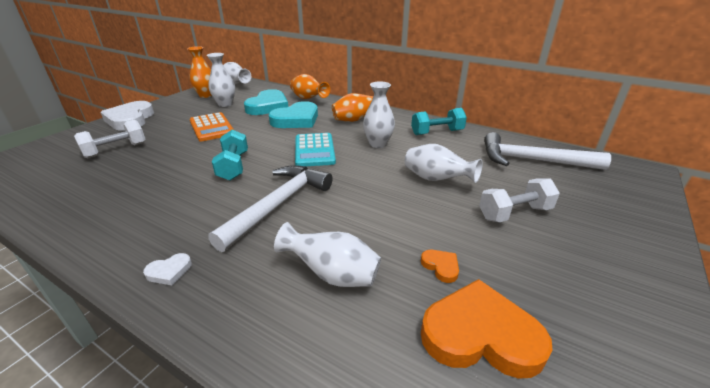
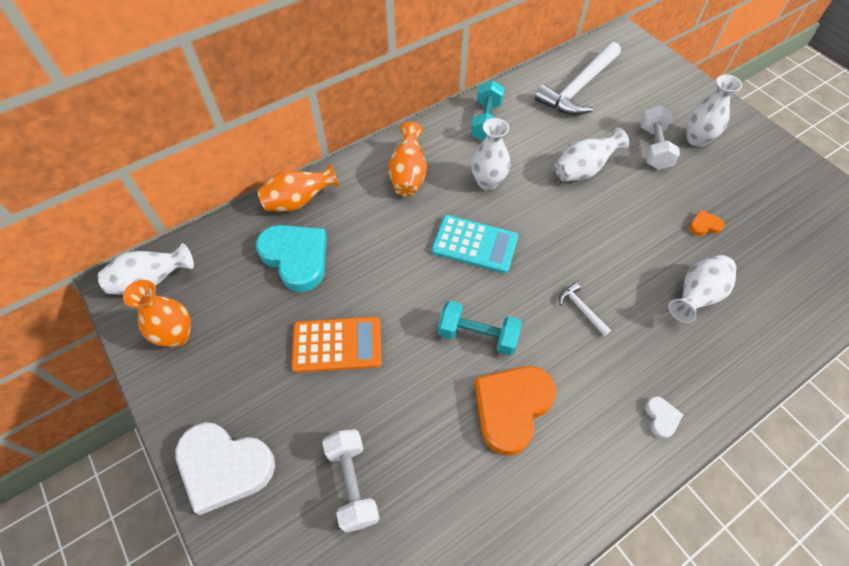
camera: 65 degrees left, 25 degrees up
white vase [207,53,235,107] -> white vase moved to [687,75,742,147]
white hammer [208,165,333,252] -> white hammer [559,282,611,336], size x0.42
turquoise heart [269,101,318,128] -> none
orange heart [421,279,553,379] -> orange heart moved to [474,366,557,455]

